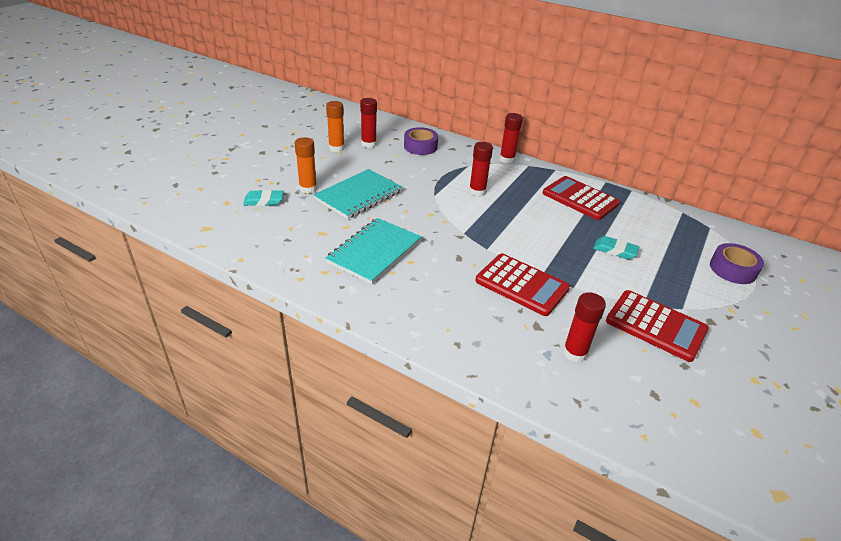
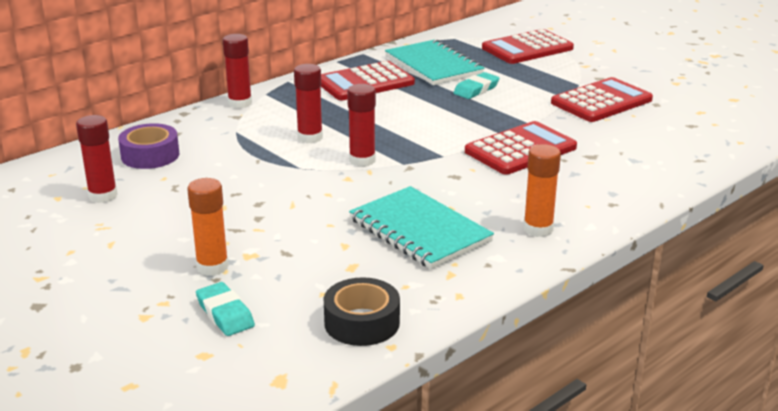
camera: 70 degrees left, 10 degrees down
turquoise eraser [243,190,284,206] -> turquoise eraser turned 45 degrees counterclockwise [196,282,255,336]
turquoise notebook [314,169,402,219] -> turquoise notebook moved to [385,39,485,85]
orange glue stick [326,101,345,152] -> orange glue stick moved to [523,144,561,237]
red glue stick [563,292,606,362] -> red glue stick moved to [347,84,376,167]
purple tape [710,243,764,284] -> red calculator [482,29,574,64]
none -> black tape [323,277,400,346]

